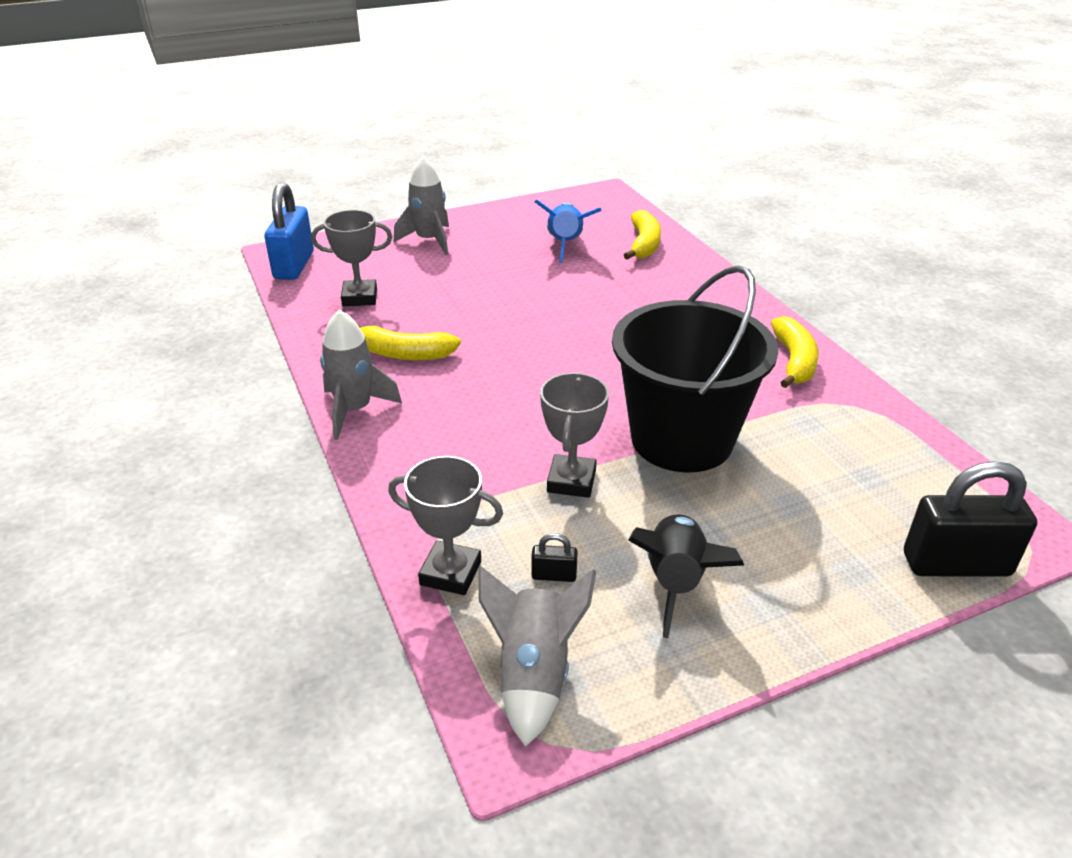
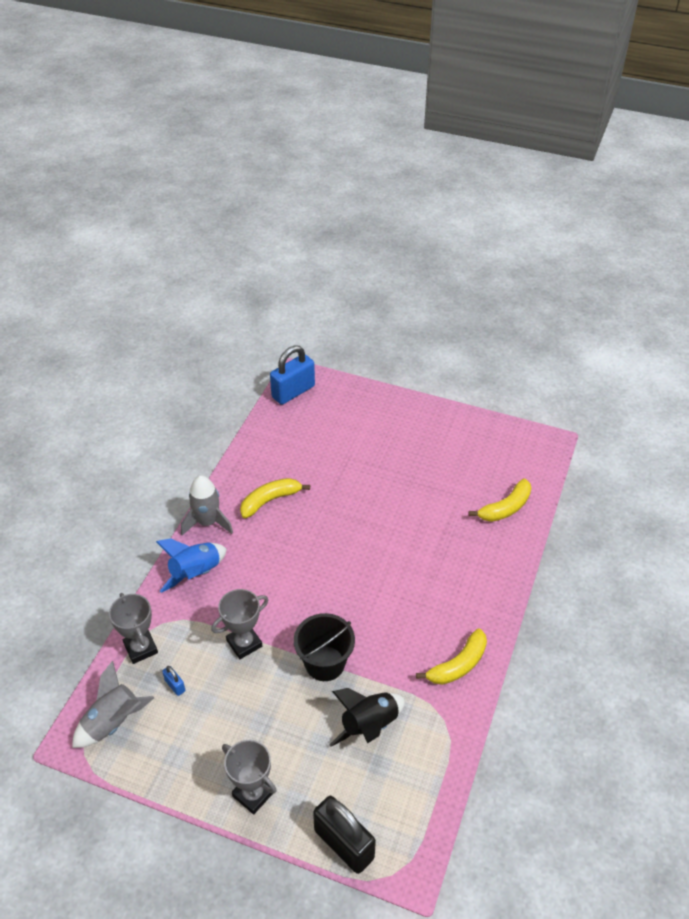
camera: 45 degrees right, 10 degrees up
grey trophy [311,210,392,306] -> grey trophy moved to [222,740,277,815]
yellow banana [357,324,461,360] -> yellow banana turned 90 degrees clockwise [240,478,310,518]
grey rocket [394,156,449,255] -> none
black padlock [531,533,578,582] -> blue padlock [162,666,185,696]
blue rocket [535,200,602,263] -> blue rocket moved to [156,538,227,593]
black bucket [612,265,778,472] -> black bucket [294,613,355,681], size x0.59
black rocket [628,514,744,638] -> black rocket moved to [329,688,405,747]

